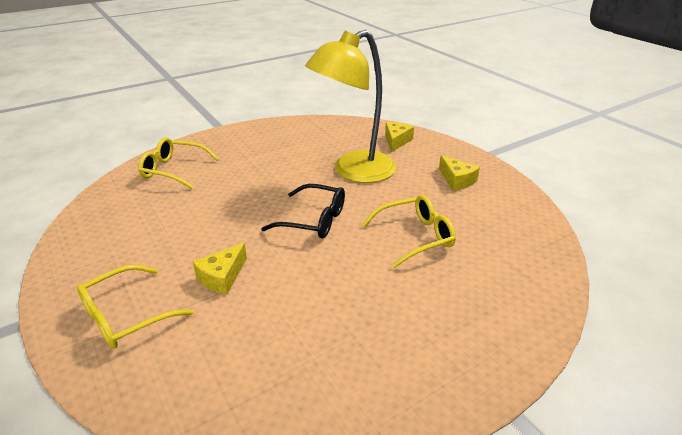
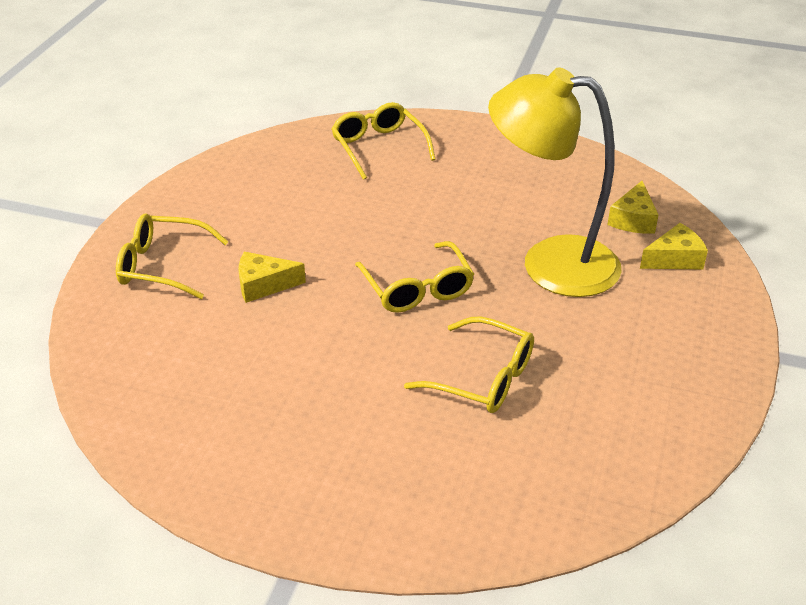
camera: 50 degrees right, 5 degrees up
black glasses [261,184,345,239] -> yellow glasses [355,241,474,313]
yellow cheese [439,155,480,190] -> yellow cheese moved to [607,181,658,234]

